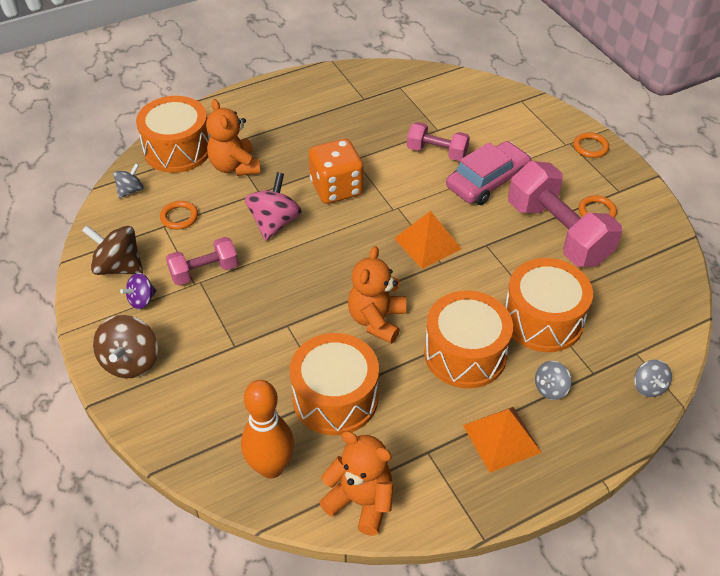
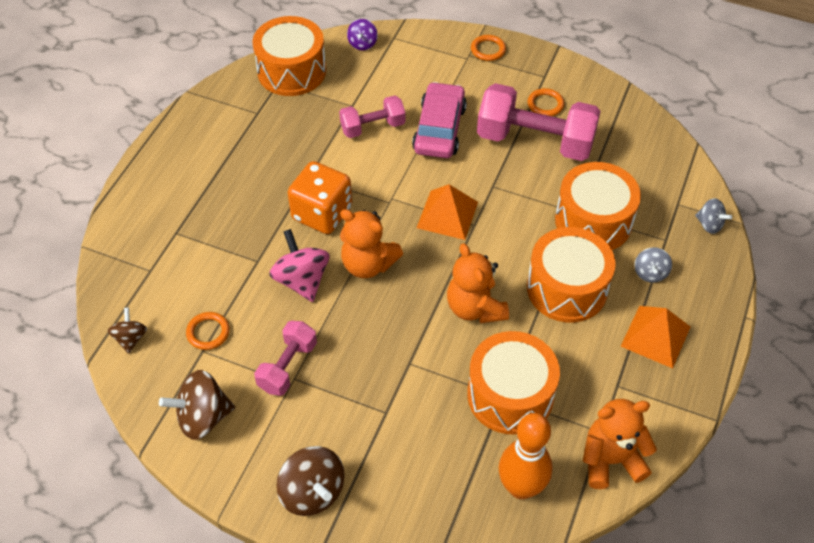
camera: 40 degrees left, 5 degrees up
grey spinning top [113,163,144,198] -> brown spinning top [108,308,147,354]
purple spinning top [120,273,157,309] -> purple spinning top moved to [347,19,378,50]
orange drum [136,96,210,173] -> orange drum moved to [253,16,326,96]
orange teddy bear [206,99,261,176] -> orange teddy bear moved to [340,209,403,278]

